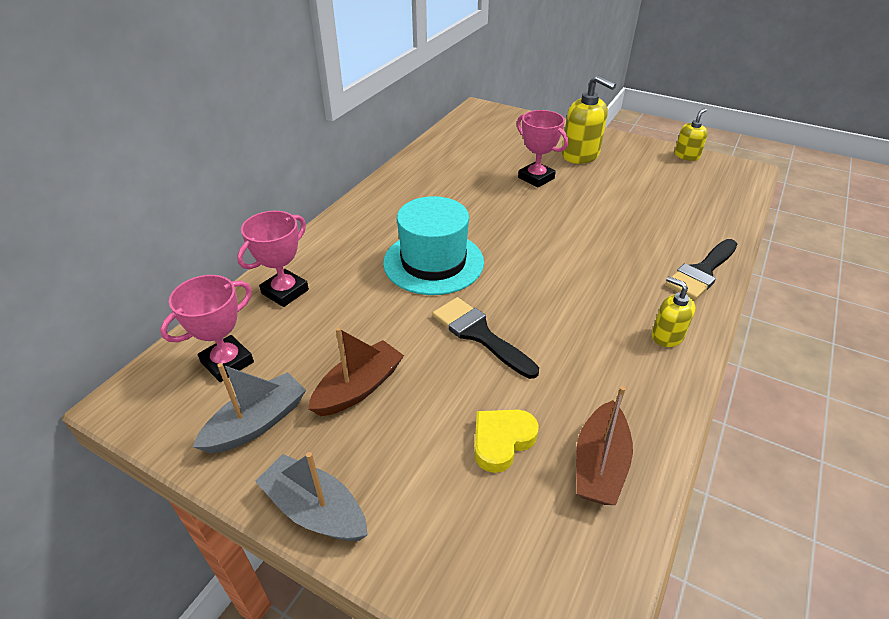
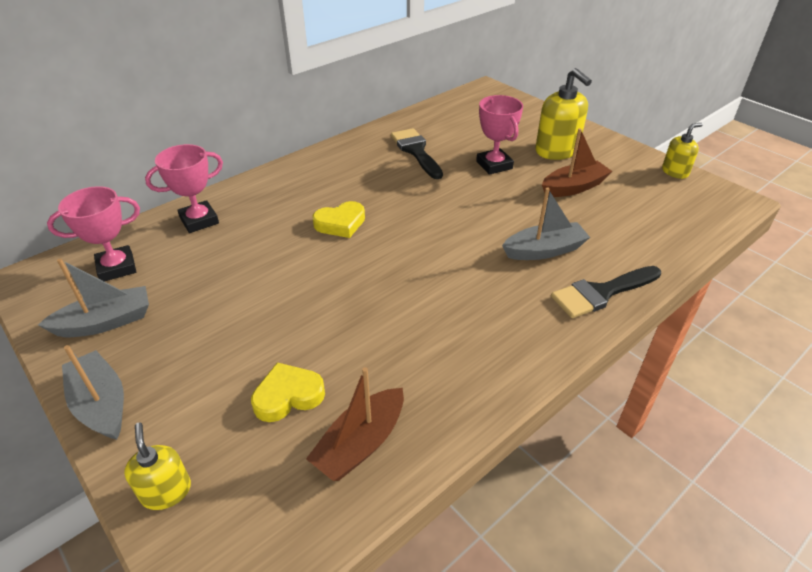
camera: 20 degrees right, 0 degrees up
brown boat [308,327,404,416] -> brown boat moved to [542,128,612,197]
turquoise hat [383,196,484,295] -> yellow heart [312,201,365,238]
black brush [432,297,539,379] -> black brush moved to [391,128,443,179]
yellow soap dispenser [652,276,695,347] -> yellow soap dispenser moved to [124,423,191,510]
none -> grey boat [502,187,590,260]

